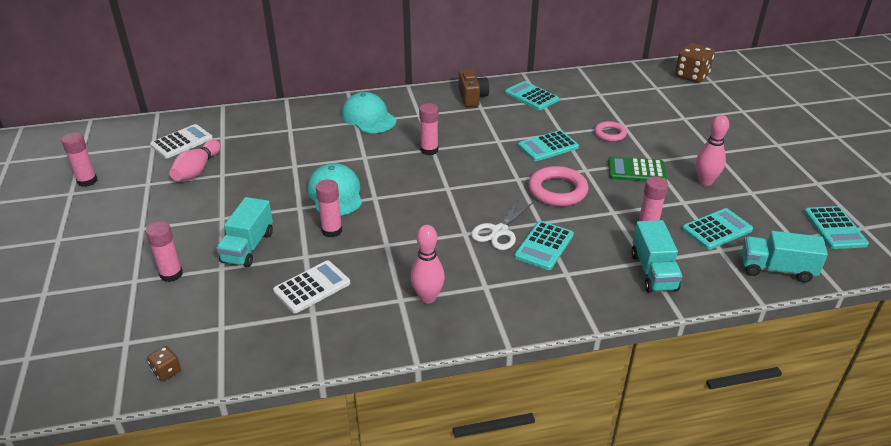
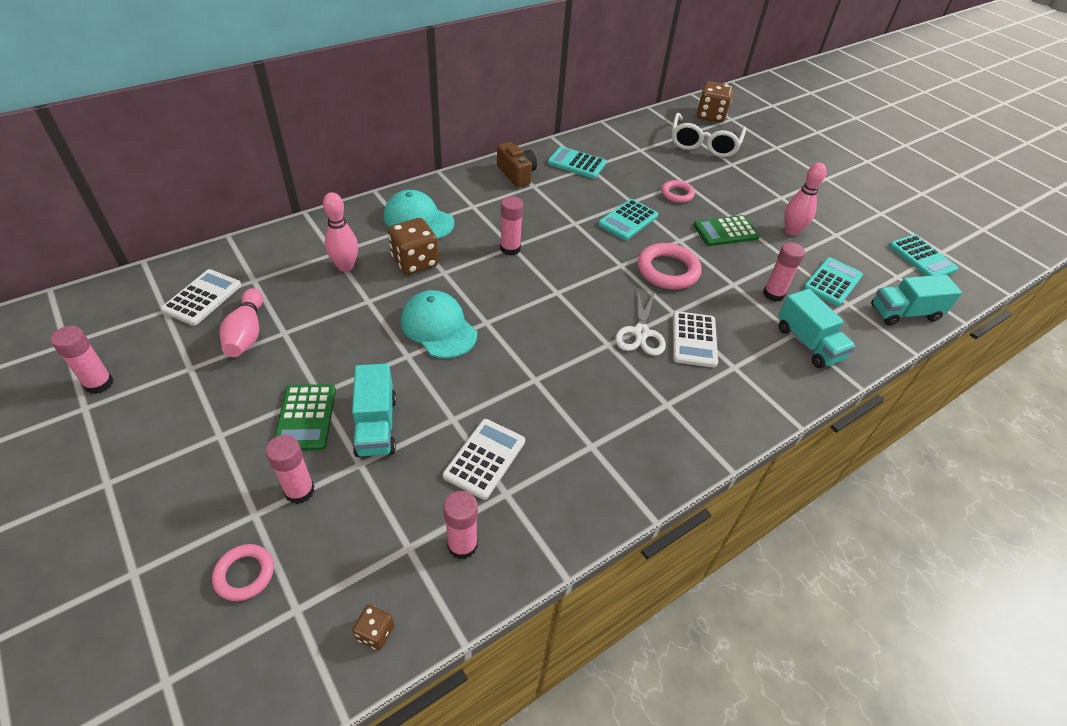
camera: 25 degrees left, 10 degrees up
pink glue stick [316,180,342,238] -> pink glue stick moved to [444,491,478,559]
pink bowling pin [411,225,445,303] -> pink bowling pin moved to [323,192,358,272]
turquoise calculator [514,221,574,270] -> white calculator [673,311,718,368]
none -> pink ring [212,544,274,601]
none -> green calculator [274,384,336,451]
none -> brown dice [388,218,439,275]
none -> white glasses [672,113,746,158]

